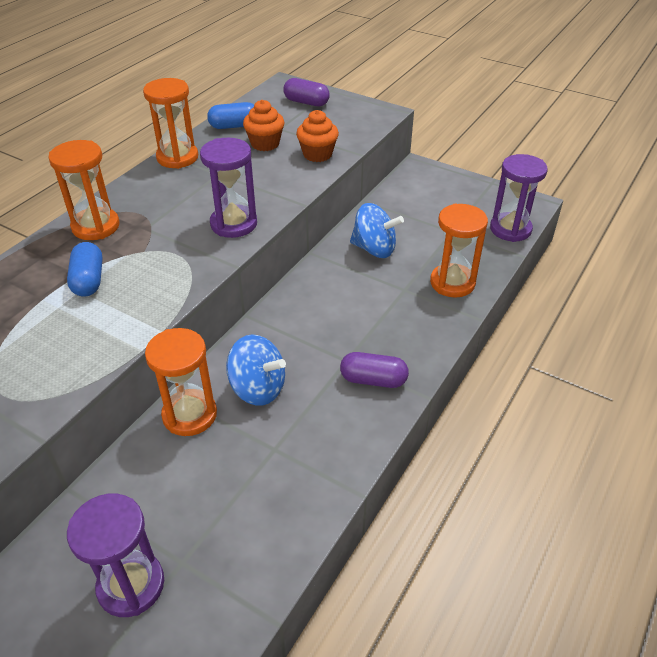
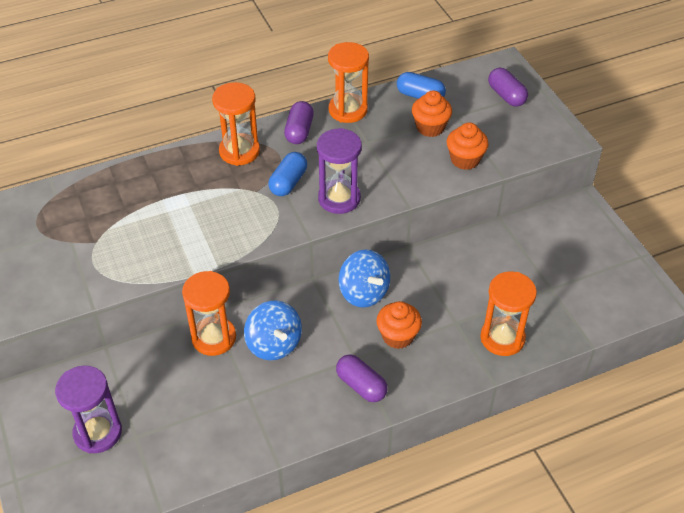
camera: 35 degrees right, 5 degrees up
blue capsule [67,242,103,296] -> blue capsule moved to [268,152,307,196]
blue spinning top [350,203,404,258] -> blue spinning top moved to [338,250,390,308]
purple hourglass [490,154,548,242] -> none
none -> purple capsule [284,101,314,144]
none -> orange cupcake [376,301,422,349]

